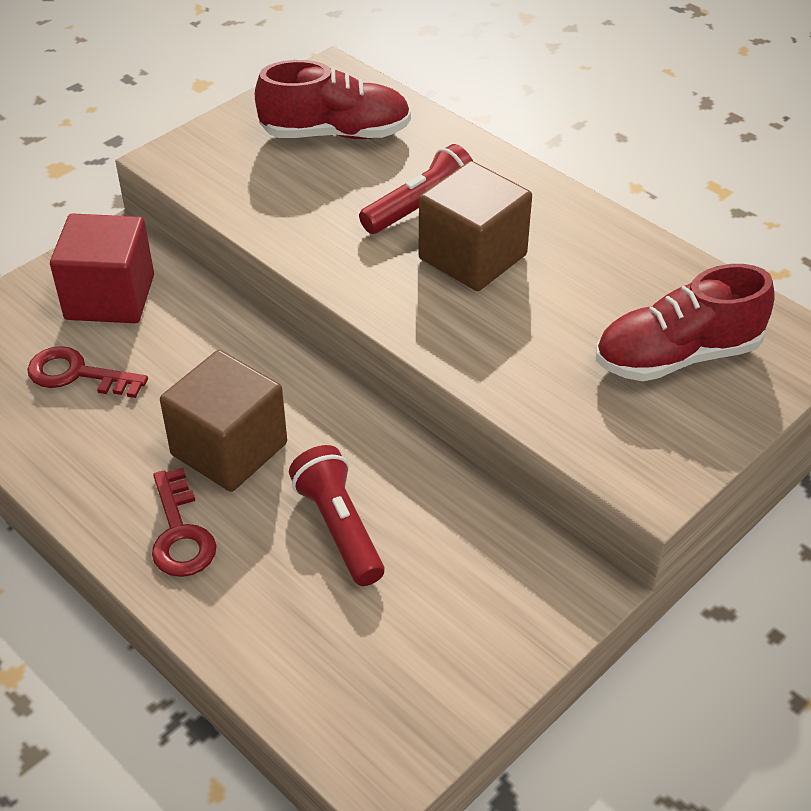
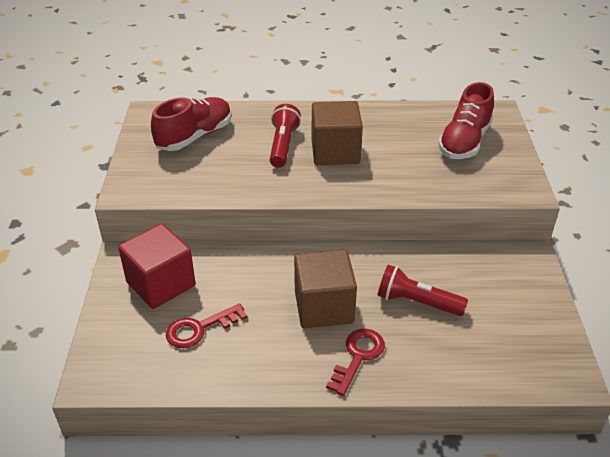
camera: 45 degrees left, 5 degrees down
red key [152,468,216,577] -> red key turned 90 degrees counterclockwise [326,328,385,396]

